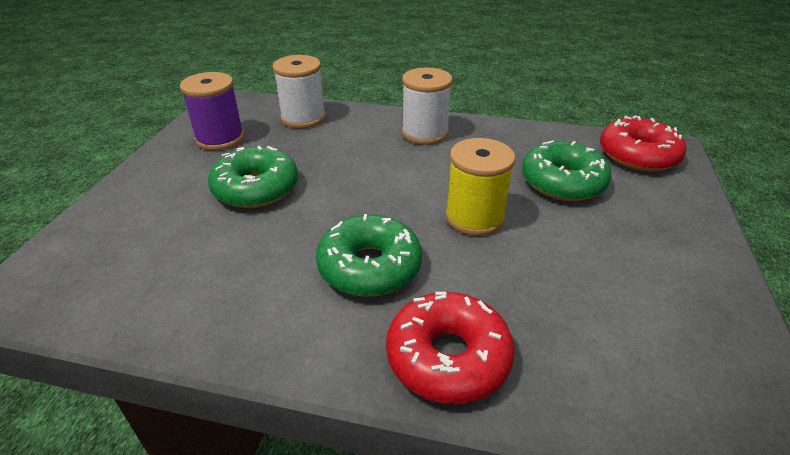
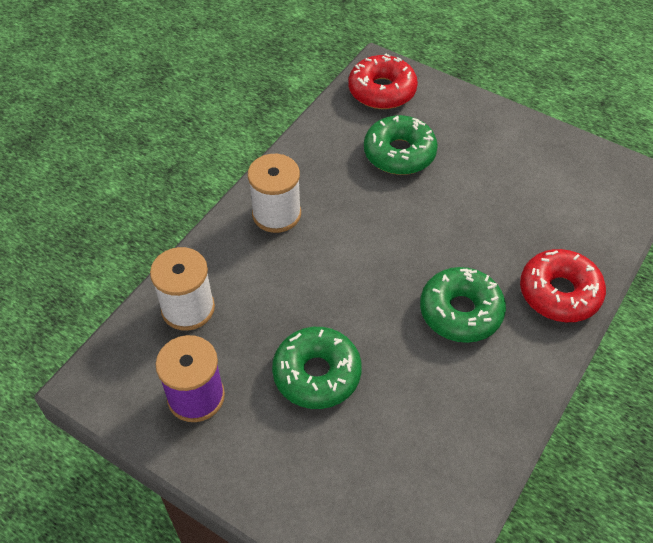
camera: 70 degrees left, 15 degrees up
yellow spool [445,138,515,236] -> none

